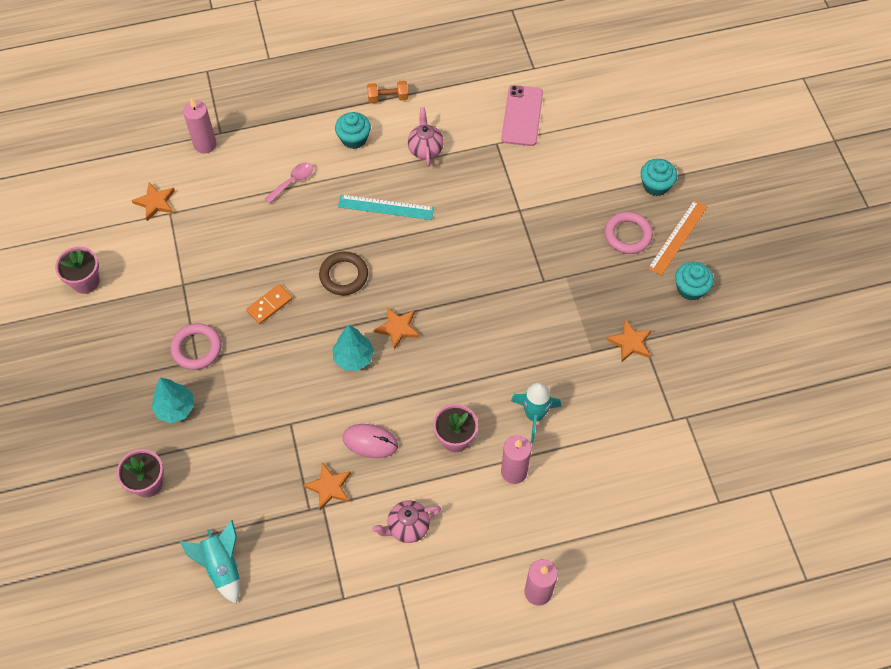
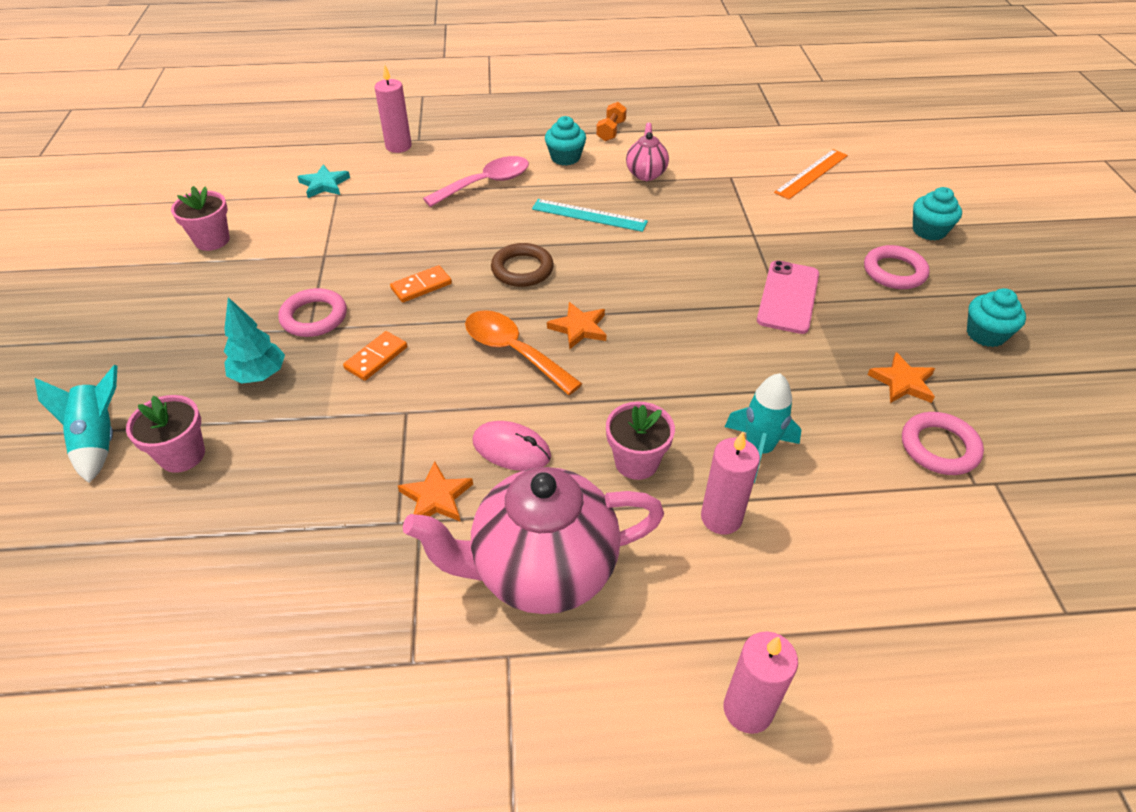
camera: 10 degrees right, 15 degrees down
orange star [132,182,175,221] -> turquoise star [298,164,350,198]
turquoise rocket [180,520,240,604] -> turquoise rocket moved to [34,365,117,483]
pink spoon [265,162,313,203] -> pink spoon [423,156,529,207], size x1.64
turquoise tree [333,325,374,371] -> orange spoon [465,310,582,395]
orange dumbbell [367,81,408,103] -> orange dumbbell turned 75 degrees counterclockwise [596,102,627,141]
pink teapot [372,500,441,543] -> pink teapot [403,467,664,614], size x2.09
pink phone [501,85,543,146] -> pink phone moved to [757,260,819,334]
orange ruler [648,200,707,276] -> orange ruler moved to [774,149,848,199]
none -> orange domino [343,331,407,381]
none -> pink ring [902,412,984,475]

